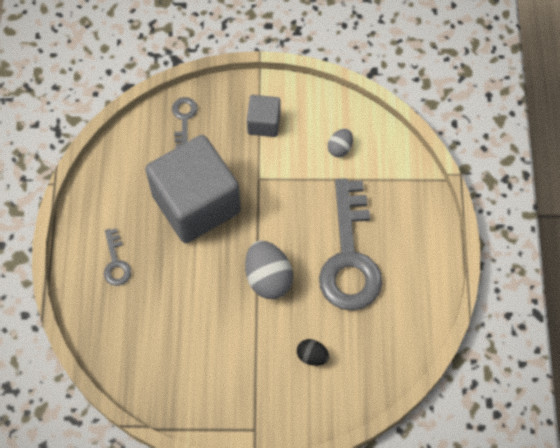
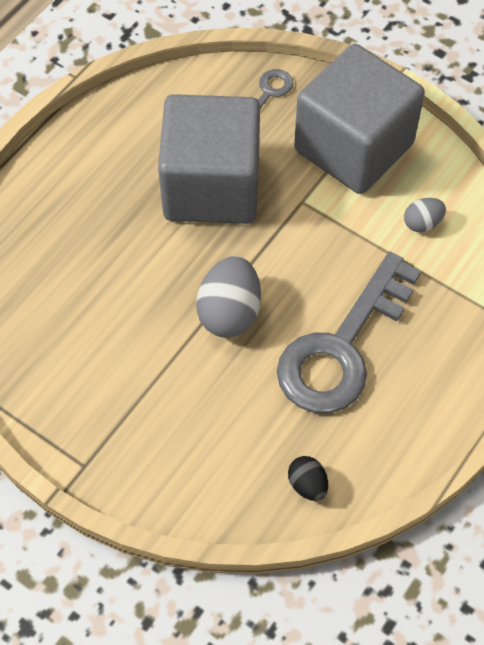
camera: 35 degrees right, 5 degrees down
grey key [104,228,131,286] -> none
grey cube [247,95,281,137] -> grey cube [294,44,425,194], size x2.17
black egg [297,339,329,366] -> black egg moved to [288,456,328,501]

